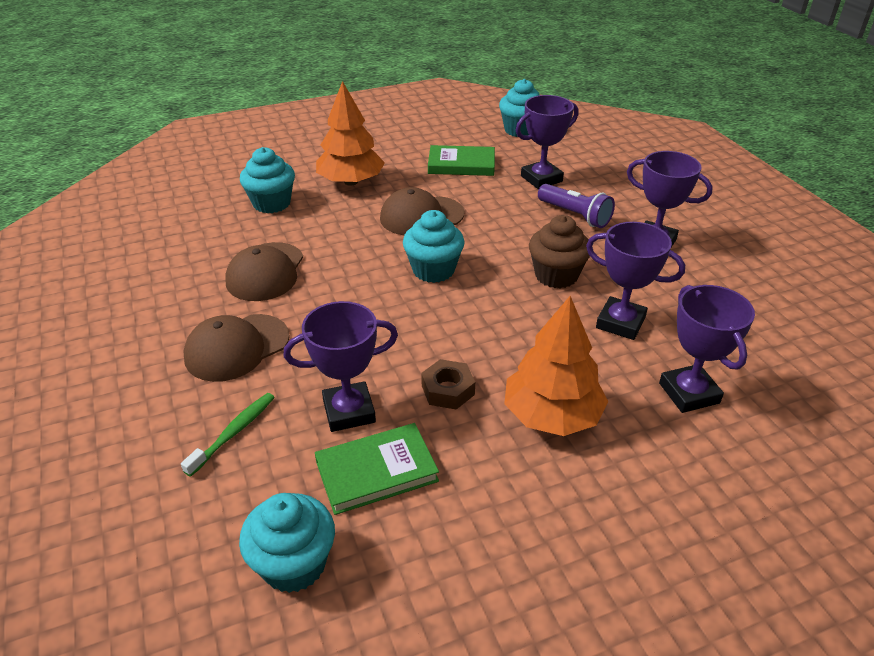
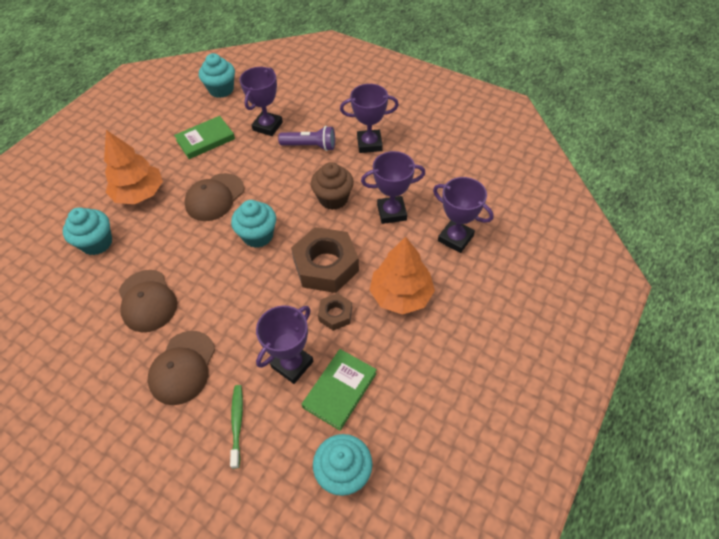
camera: 35 degrees left, 15 degrees up
none -> brown nut [291,227,359,293]

